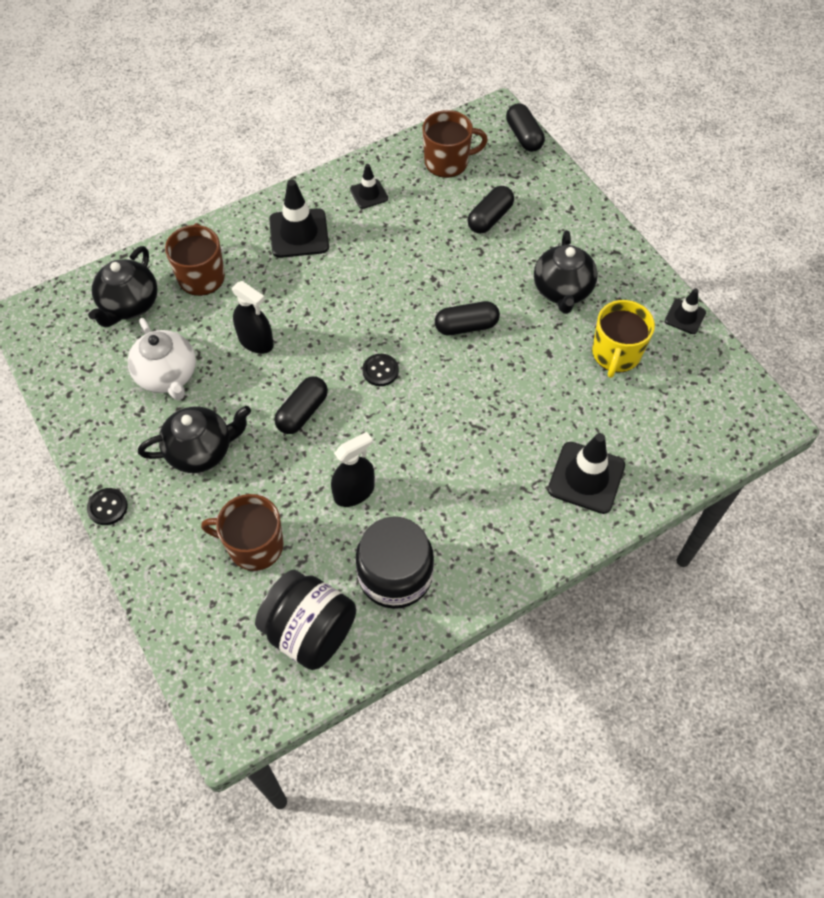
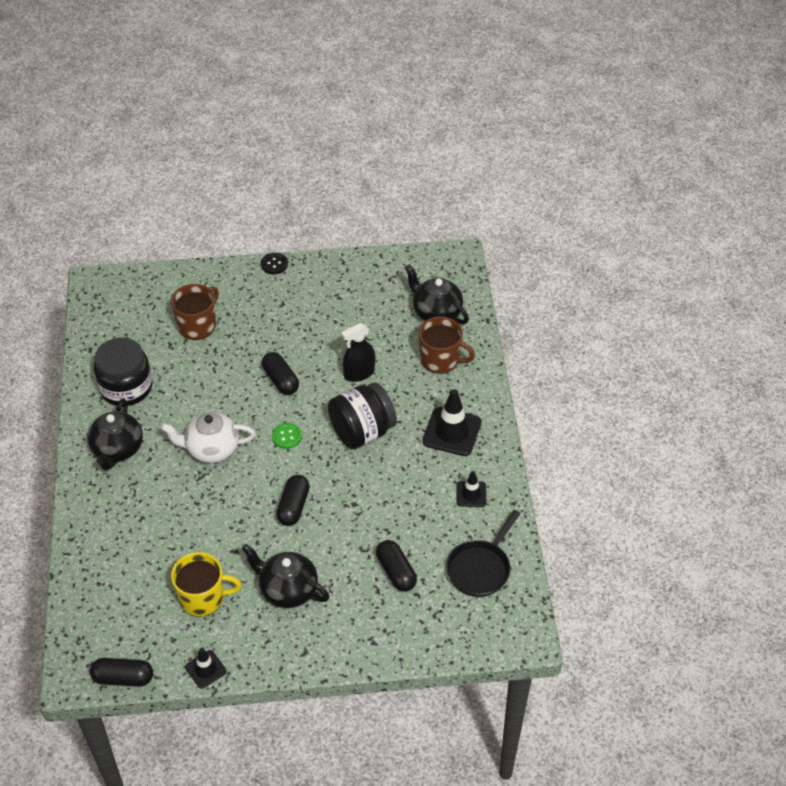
camera: 115 degrees right, 10 degrees down
white teapot [128,318,196,400] -> white teapot moved to [161,412,255,463]
black teapot [138,406,251,473] -> black teapot moved to [87,398,143,470]
black jar [255,570,356,670] -> black jar moved to [328,383,397,449]
black spray bottle [331,432,375,507] -> none
black button [362,354,399,386] -> green button [272,423,302,449]
brown mug [422,110,488,178] -> black pan [446,510,521,597]
black capsule [506,103,545,152] -> black capsule moved to [90,658,153,687]
black traffic cone [548,433,625,514] -> none
yellow mug [592,300,655,378] -> yellow mug turned 135 degrees clockwise [171,552,241,617]

